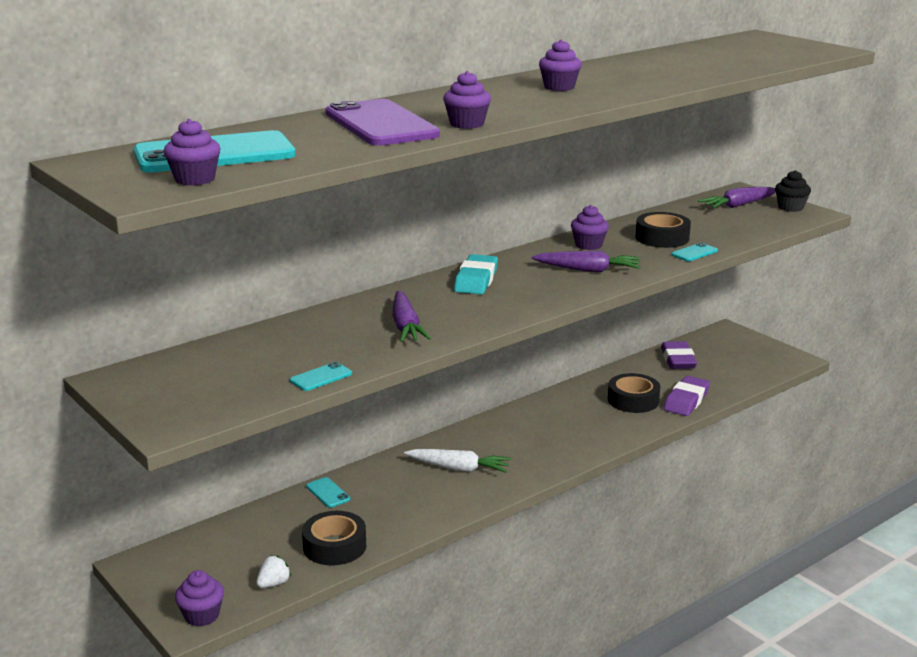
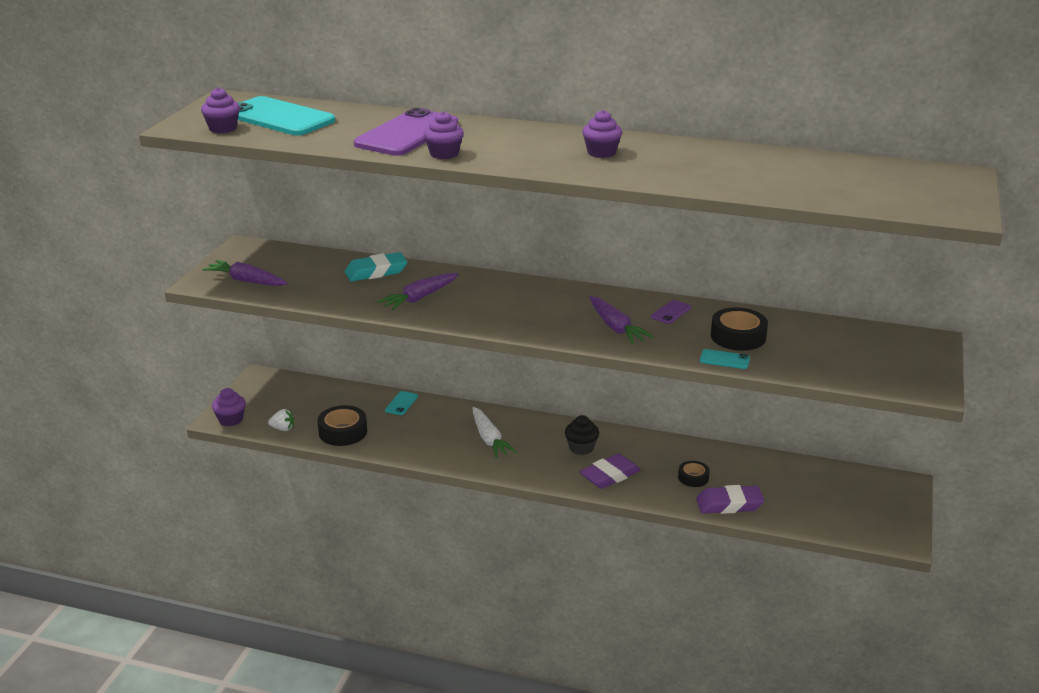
camera: 55 degrees right, 5 degrees up
turquoise phone [290,362,352,391] -> none
turquoise eraser [454,254,498,294] -> turquoise eraser moved to [345,252,407,281]
purple cupcake [571,205,609,250] -> purple phone [651,300,691,324]
black tape [608,373,660,413] -> black tape [678,461,710,487], size x0.60
purple eraser [661,341,697,369] -> purple eraser moved to [579,453,641,489]
purple carrot [698,187,776,208] -> purple carrot moved to [202,260,288,286]
black cupcake [775,170,811,212] -> black cupcake moved to [565,415,599,455]

